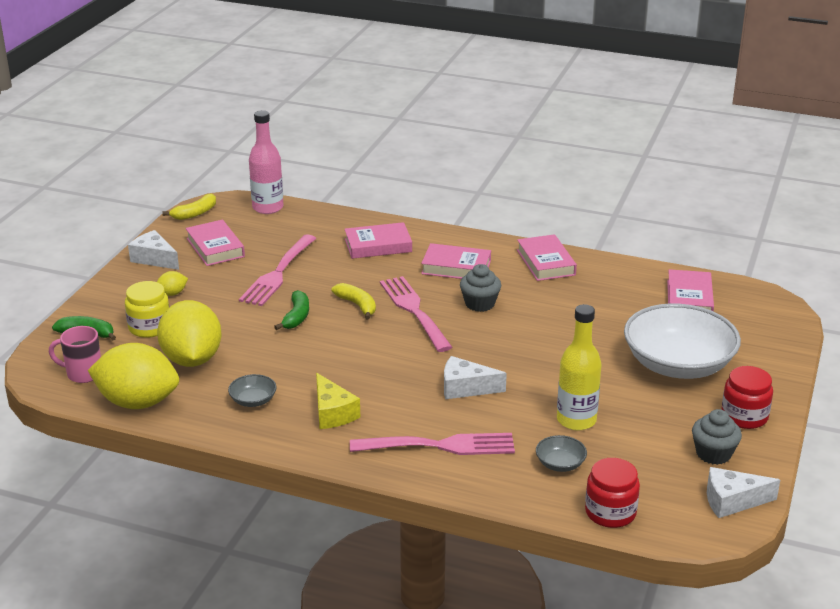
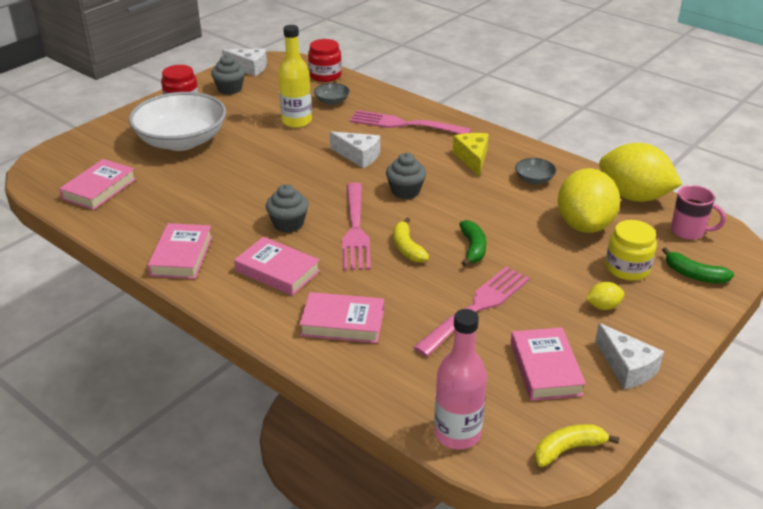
camera: 160 degrees left, 5 degrees up
green banana [274,290,309,330] -> green banana turned 150 degrees clockwise [459,220,486,266]
none -> grey cupcake [386,153,426,199]

